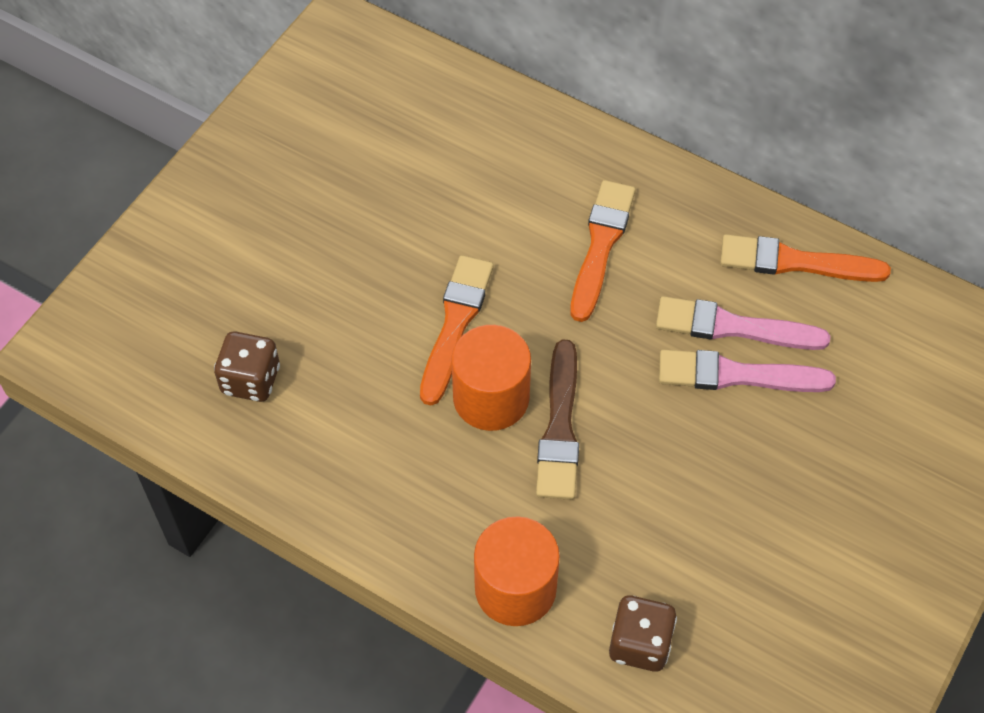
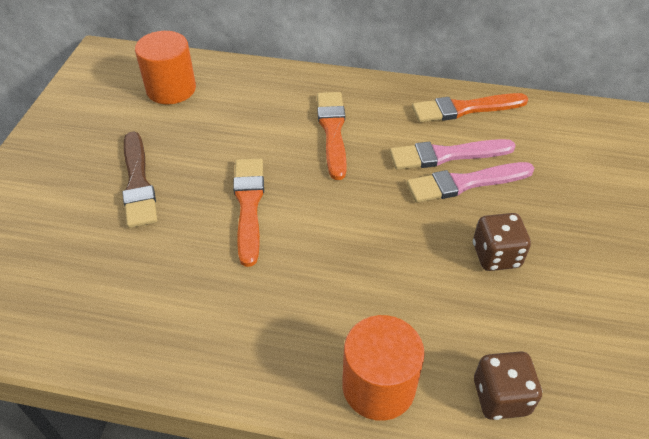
camera: 20 degrees left, 10 degrees down
brown dice [214,331,280,402] -> brown dice moved to [473,213,531,271]
orange cylinder [451,325,531,431] -> orange cylinder moved to [135,31,196,104]
brown brush [536,339,579,500] -> brown brush moved to [122,132,158,228]

